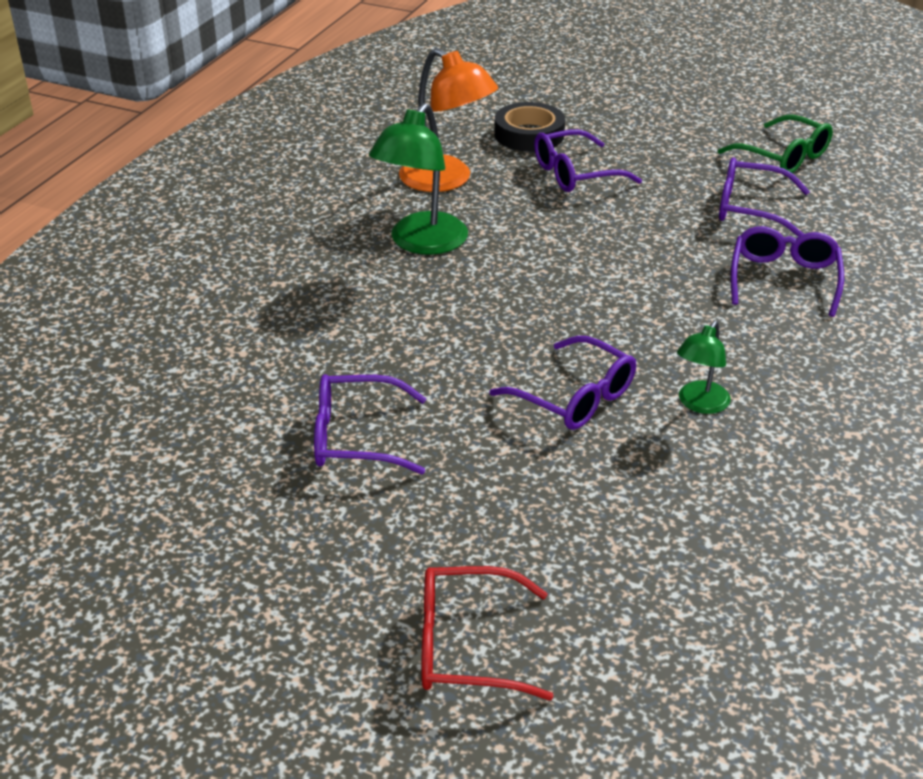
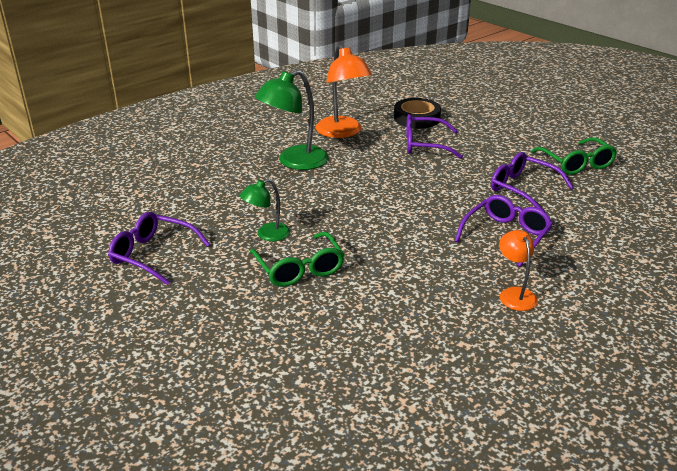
camera: 25 degrees right, 5 degrees down
red glasses [421,566,554,700] -> none
purple glasses [489,336,636,430] -> green glasses [250,232,345,287]
green lamp [677,321,731,414] -> green lamp moved to [240,179,290,241]
none -> orange lamp [499,230,538,311]

